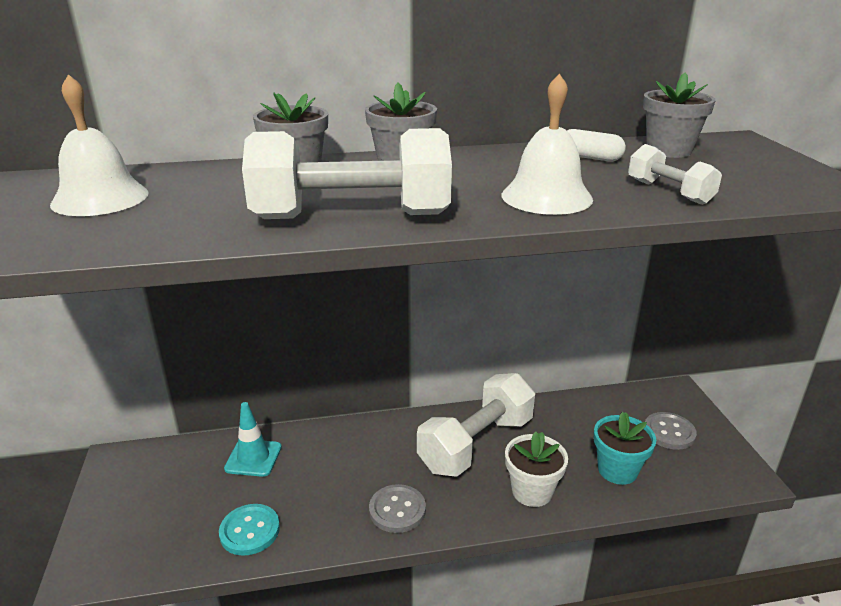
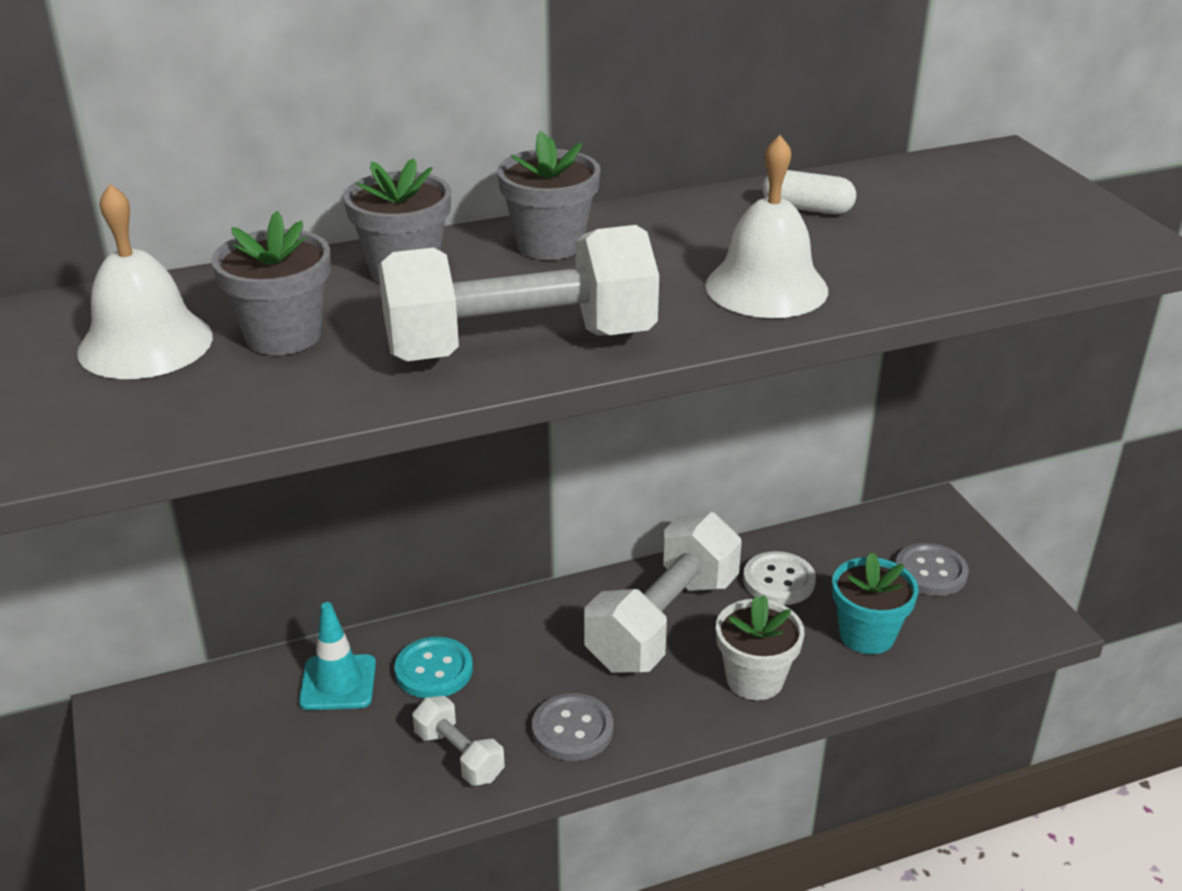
camera: 10 degrees left, 5 degrees up
turquoise button [219,504,280,556] -> turquoise button moved to [395,637,473,698]
white dumbbell [628,144,722,205] -> white dumbbell moved to [413,696,505,786]
grey flower pot [643,73,716,158] -> grey flower pot moved to [211,211,331,355]
none -> white button [743,551,816,605]

